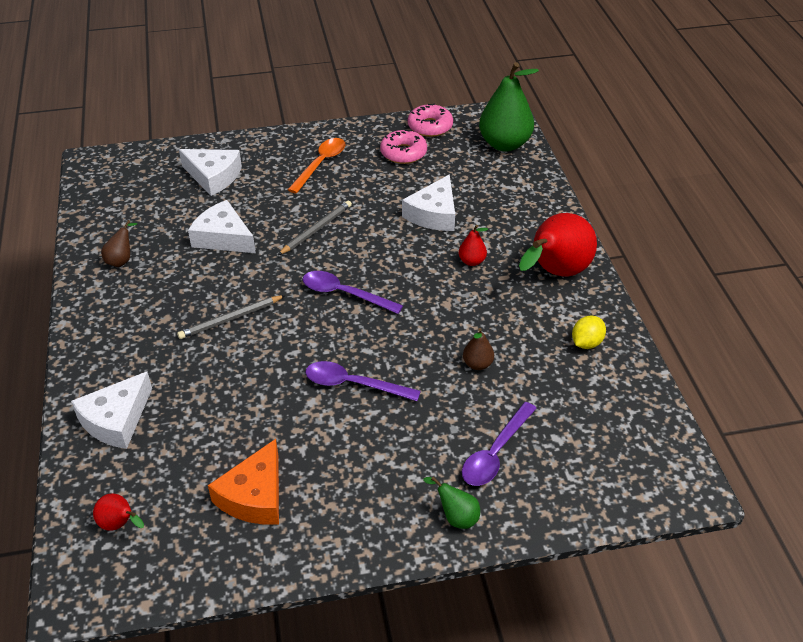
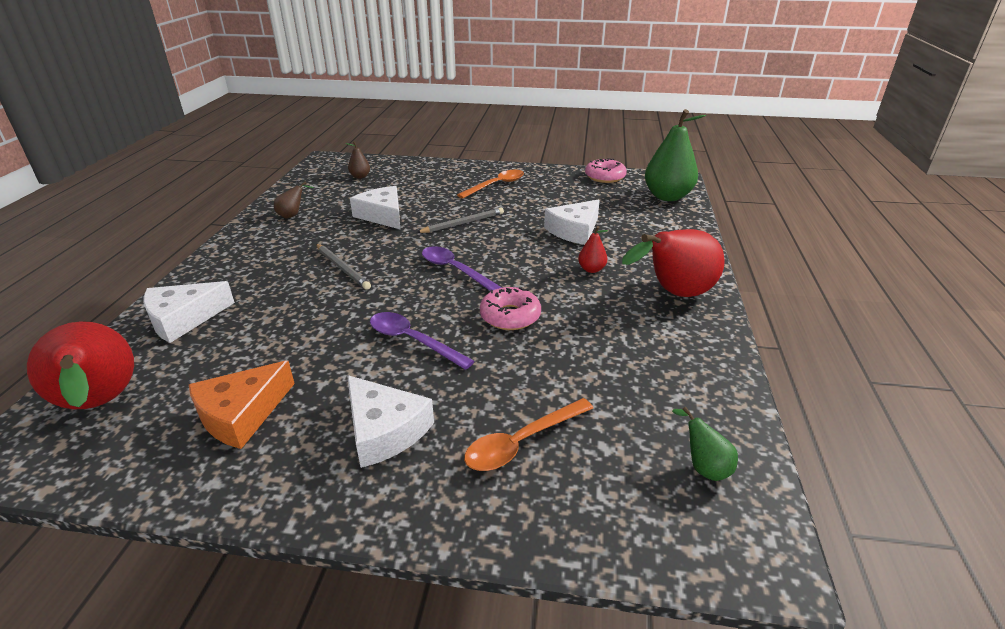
camera: 20 degrees right, 10 degrees down
red pear [93,493,144,531] -> red pear [27,321,134,409], size x2.20
grey pencil [177,295,286,339] -> grey pencil turned 120 degrees counterclockwise [316,244,371,290]
white cheese [179,149,242,196] -> white cheese moved to [347,375,434,468]
pink donut [380,129,427,164] -> pink donut moved to [480,287,541,330]
green pear [423,477,480,529] -> green pear moved to [672,406,738,481]
purple spoon [462,402,537,486] -> orange spoon [464,398,593,471]
brown pear [463,328,494,370] -> brown pear moved to [345,141,370,179]
yellow lemon [572,316,606,349] -> none

